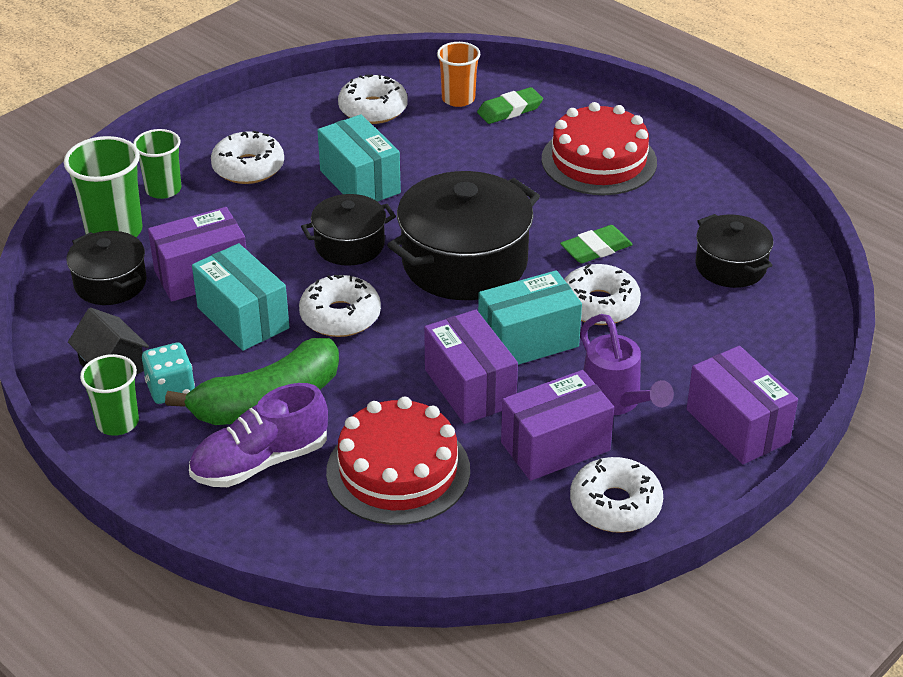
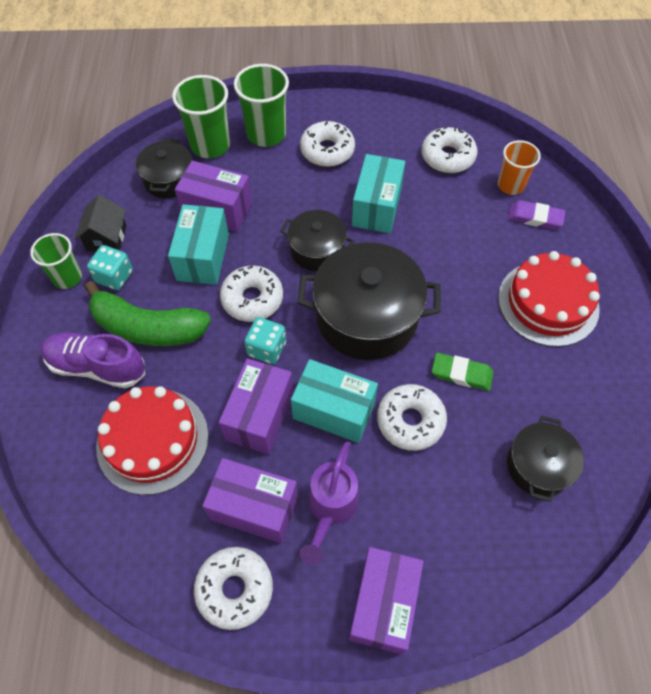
camera: 45 degrees right, 20 degrees up
green cup [133,129,181,199] -> green cup [234,64,289,147], size x1.52
green eraser [477,87,543,124] -> purple eraser [508,200,565,229]
none -> turquoise dice [244,317,286,364]

